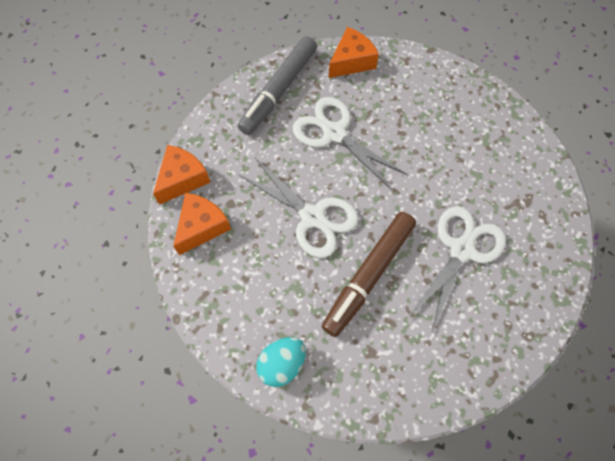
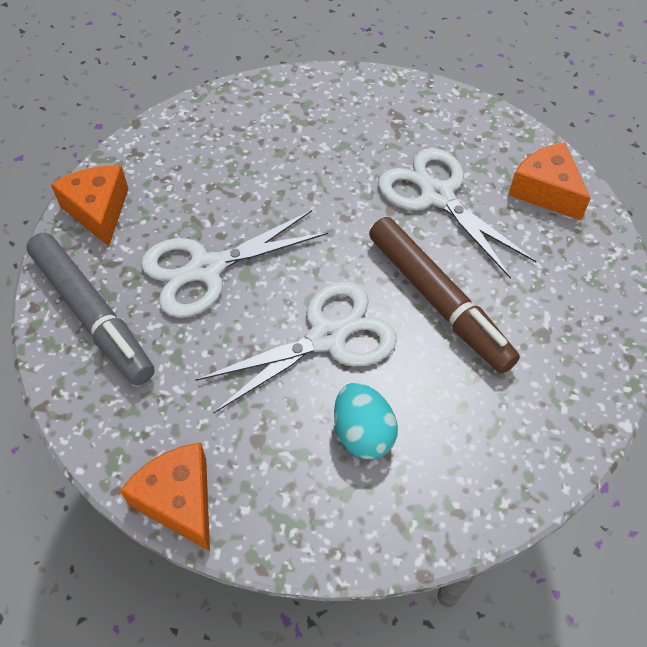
camera: 70 degrees left, 10 degrees down
orange cheese [173,193,231,255] -> orange cheese moved to [508,142,591,221]
turquoise egg [256,337,306,387] -> turquoise egg moved to [334,383,398,459]

